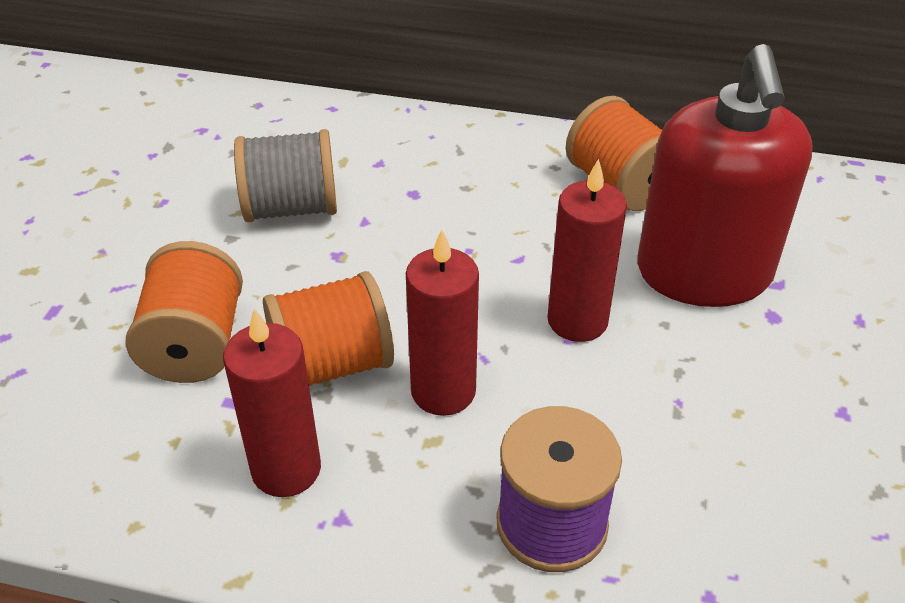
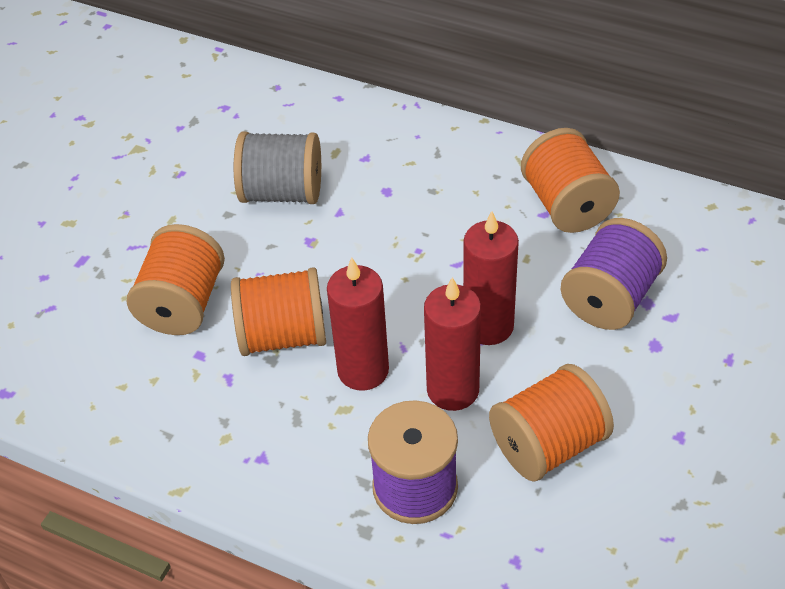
camera: 15 degrees right, 5 degrees up
red candle [223,308,321,497] -> red candle moved to [424,277,481,411]
red soap dispenser [637,44,813,307] -> purple spool [560,218,667,330]
none -> orange spool [489,364,614,482]

